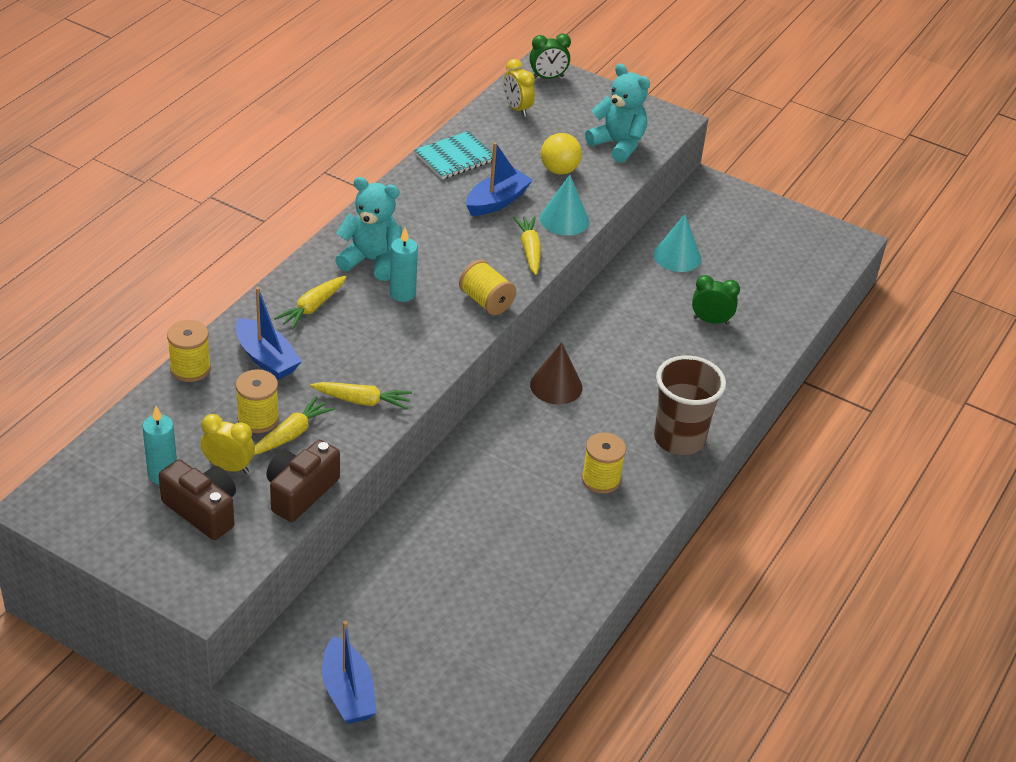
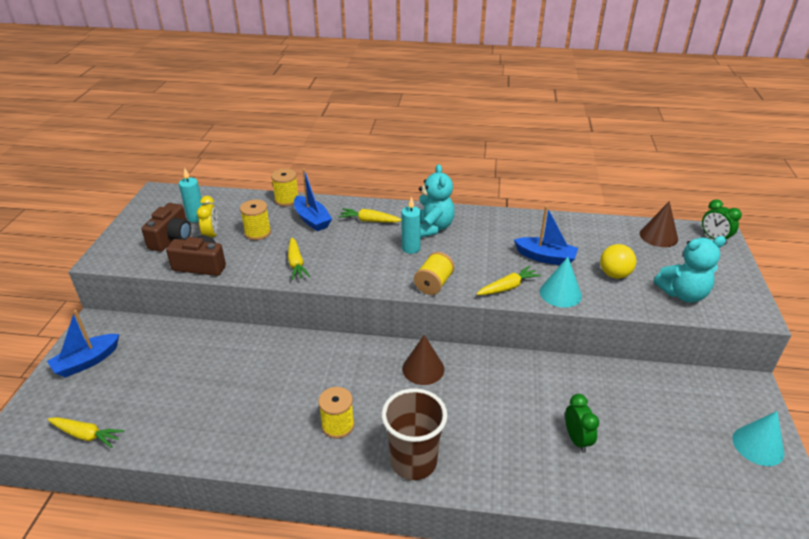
camera: 70 degrees right, 5 degrees down
blue boat [235,287,302,380] -> blue boat turned 60 degrees counterclockwise [294,169,332,231]
yellow carrot [254,396,335,455] -> yellow carrot moved to [47,417,125,448]
turquoise notebook [414,131,493,179] -> none
yellow clock [503,59,535,117] -> brown cone [640,201,678,247]
turquoise teddy bear [585,63,650,163] -> turquoise teddy bear turned 60 degrees clockwise [654,236,726,303]
turquoise cone [654,214,701,272] -> turquoise cone moved to [732,411,784,466]

